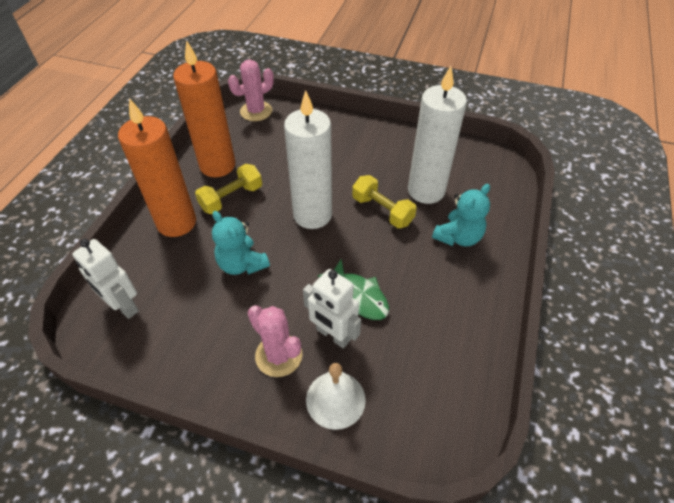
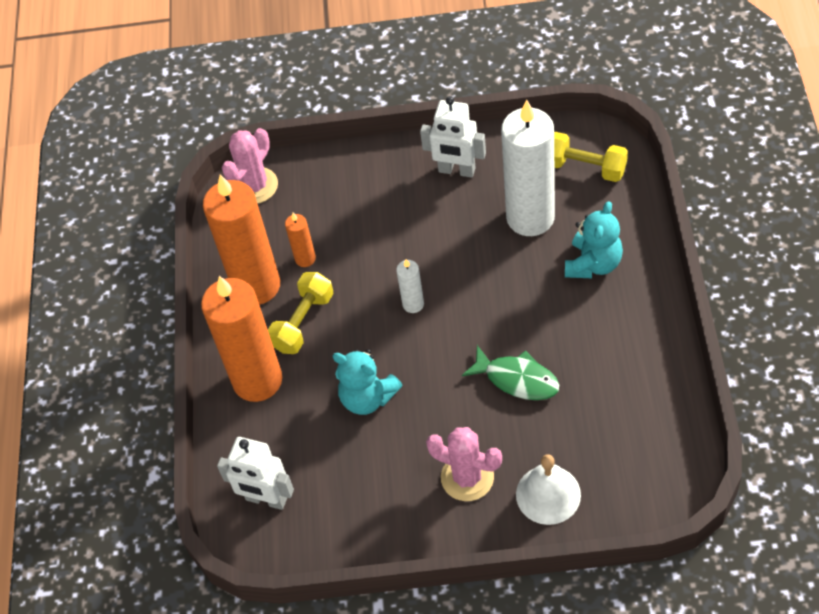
camera: 15 degrees left, 5 degrees up
white candle [284,90,332,229] -> white candle [396,259,424,313], size x0.44
white robot [303,269,361,348] -> white robot moved to [420,96,486,178]
yellow dumbbell [352,175,417,228] -> yellow dumbbell moved to [554,132,628,182]
none -> orange candle [285,213,316,267]

